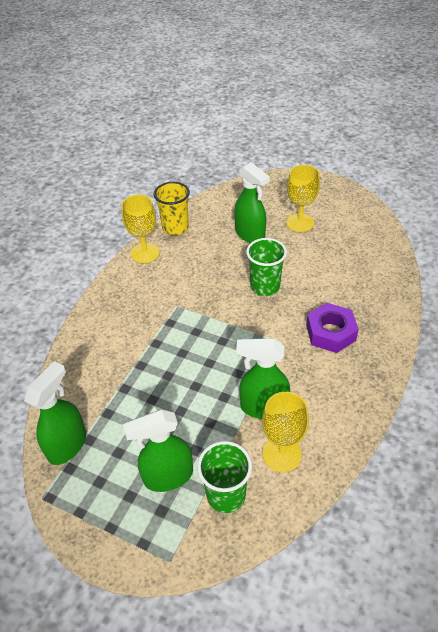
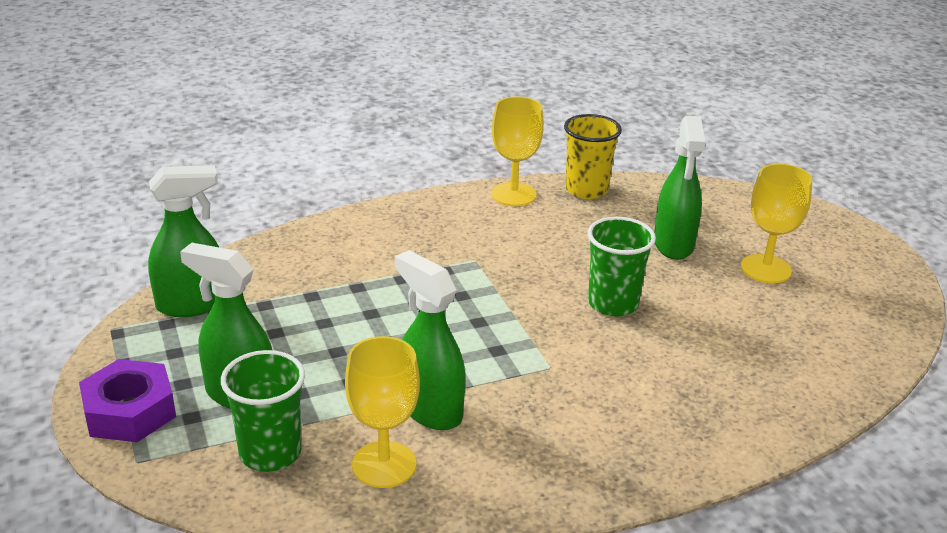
camera: 40 degrees right, 15 degrees down
purple nut [306,303,359,353] -> purple nut moved to [79,359,176,442]

